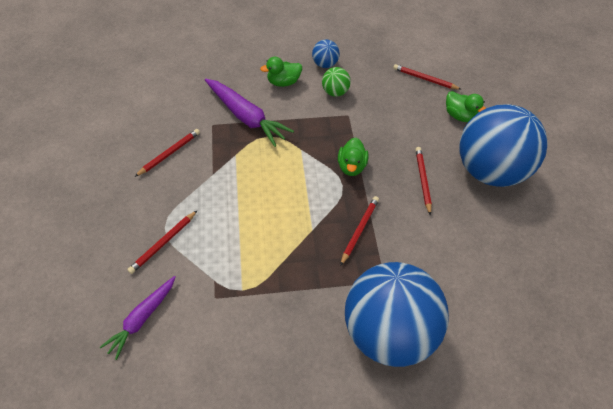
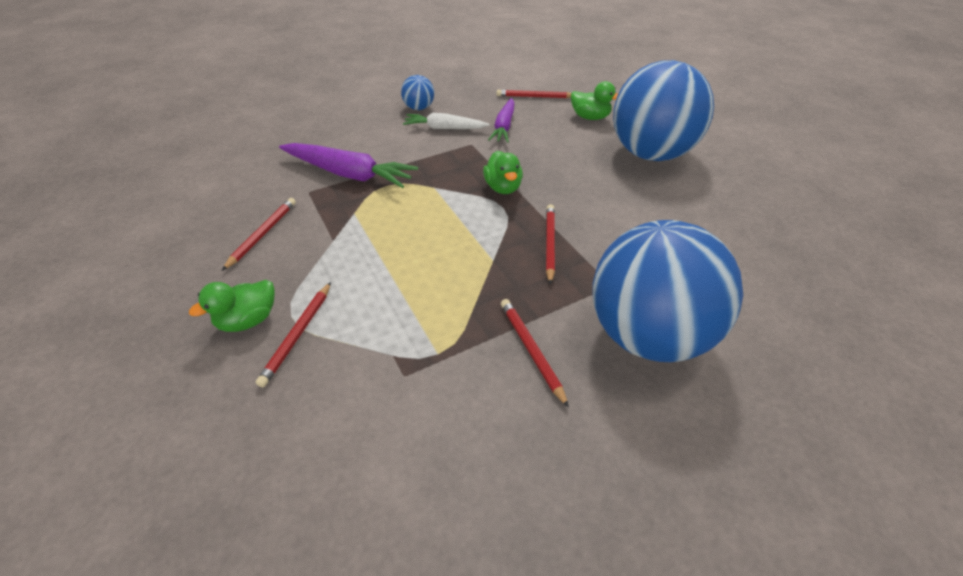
camera: 20 degrees left, 10 degrees down
purple carrot [100,276,176,360] -> purple carrot moved to [488,98,515,143]
green duck [260,57,302,87] -> green duck moved to [189,280,275,332]
green ball [322,67,351,97] -> white carrot [403,113,489,129]
red pencil [416,147,432,216] -> red pencil moved to [501,299,569,408]

